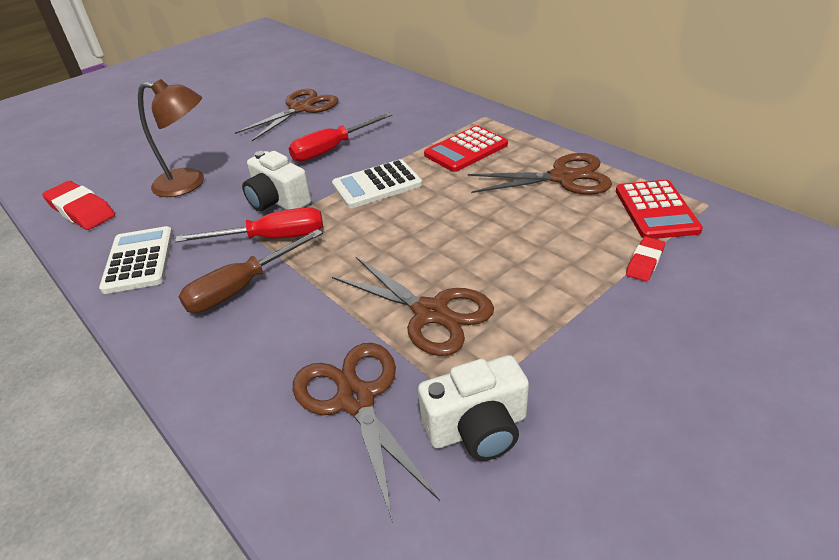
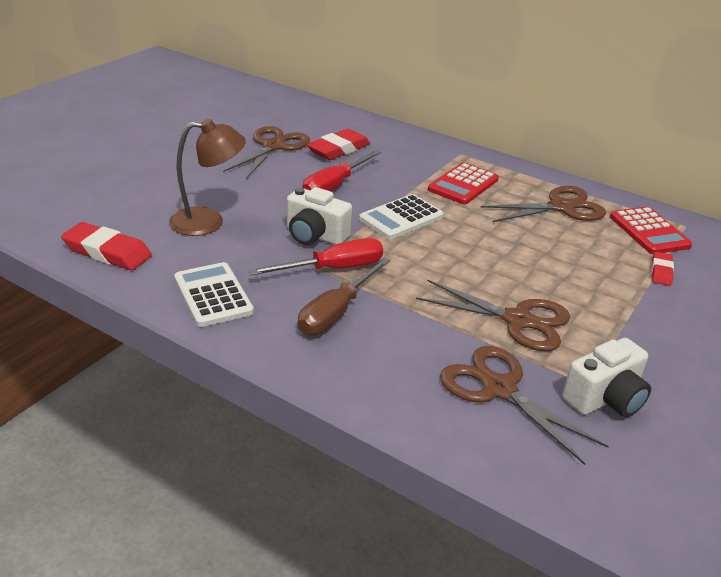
camera: 20 degrees left, 5 degrees down
none -> red eraser [307,129,370,160]

